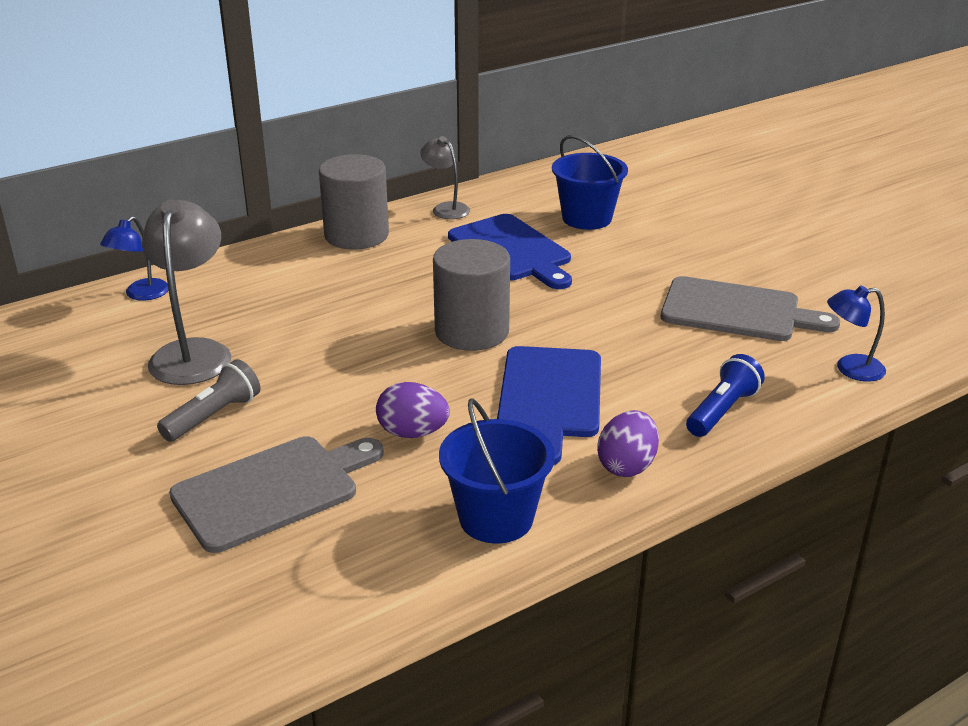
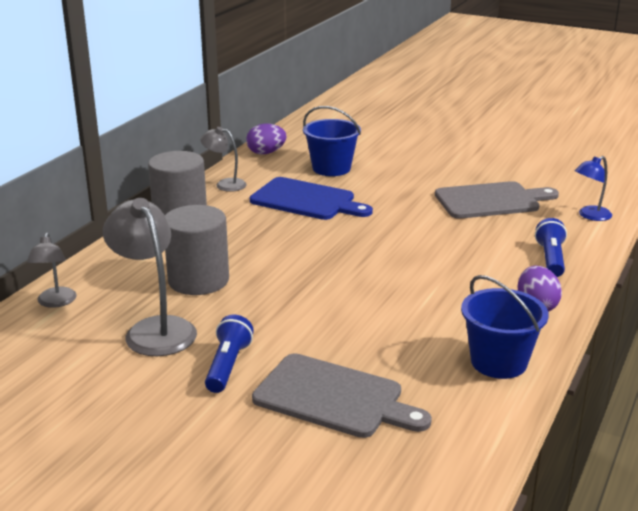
camera: 30 degrees left, 5 degrees down
blue lamp [100,216,168,301] -> grey lamp [27,233,77,308]
grey flashlight [157,359,261,442] -> blue flashlight [205,315,254,393]
grey cutting board [169,436,384,553] -> grey cutting board turned 90 degrees clockwise [252,353,432,438]
purple egg [376,382,450,438] -> purple egg moved to [246,124,286,154]
grey cylinder [433,239,510,351] -> grey cylinder moved to [165,205,229,295]
blue cutting board [497,346,601,465] -> none

